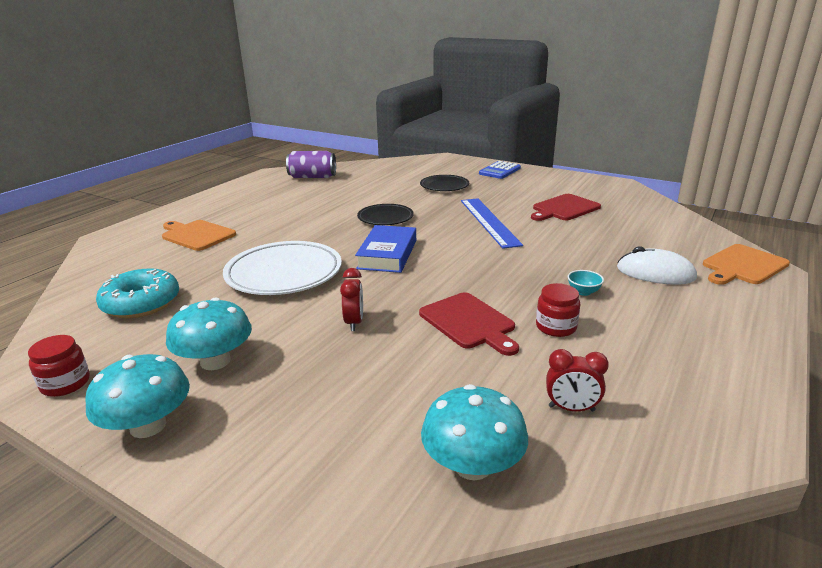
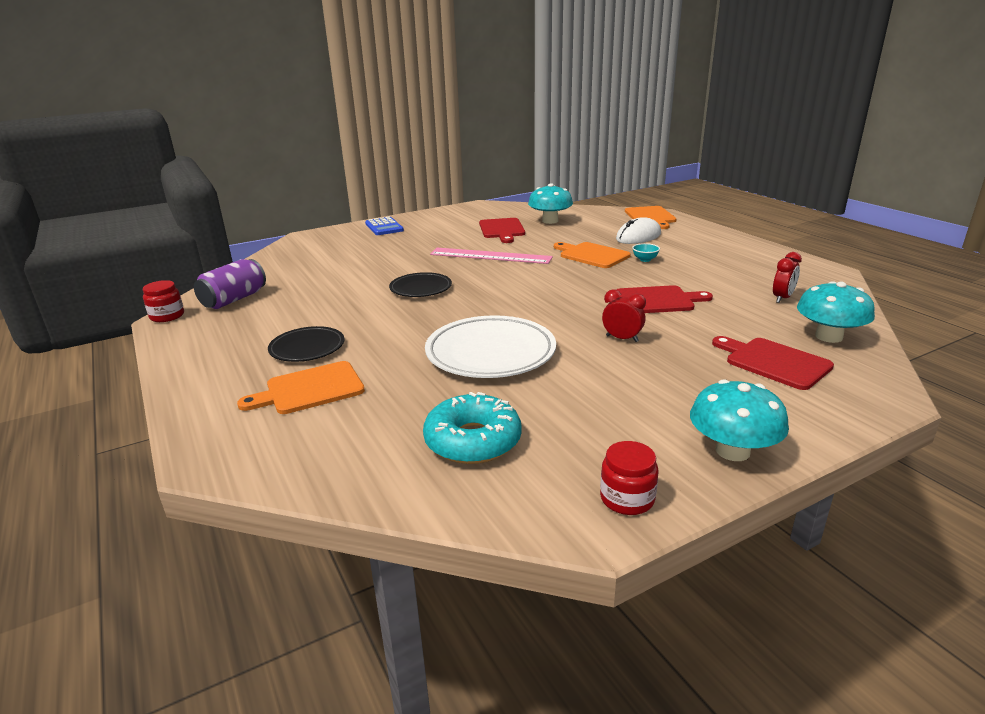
camera: 60 degrees left, 0 degrees up
turquoise mushroom [166,298,252,370] -> turquoise mushroom moved to [528,183,573,224]
blue book [355,225,416,273] -> none
black plate [420,175,469,191] -> black plate moved to [268,326,344,362]
blue ruler [461,198,523,249] -> pink ruler [430,248,553,264]
red jar [536,283,580,337] -> red jar moved to [143,280,184,322]
none -> orange cutting board [554,242,631,268]
none -> red cutting board [712,336,834,390]

